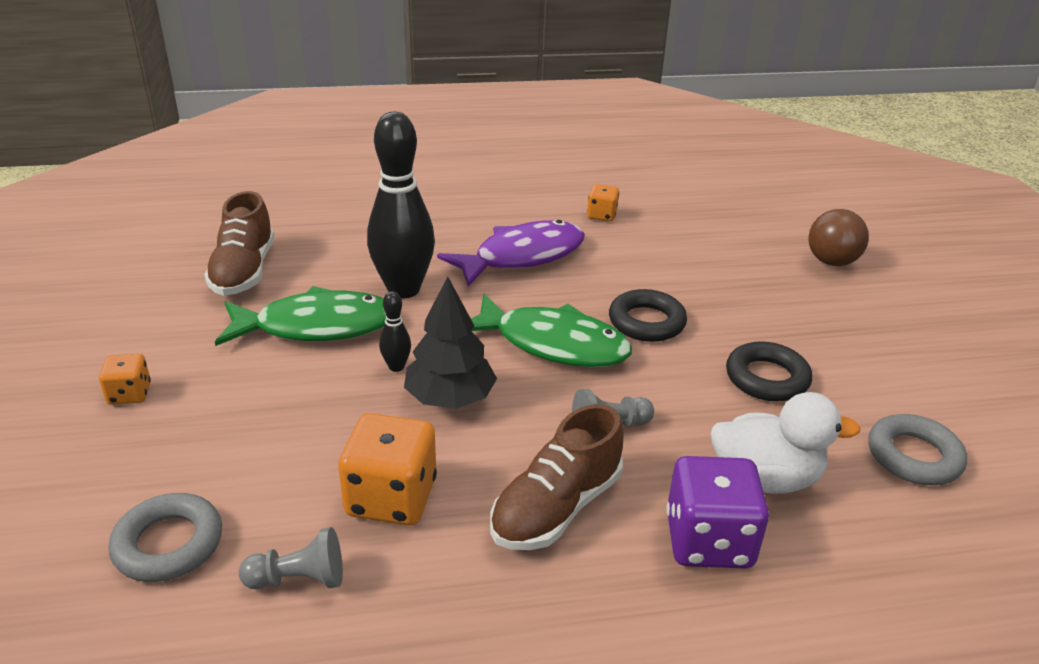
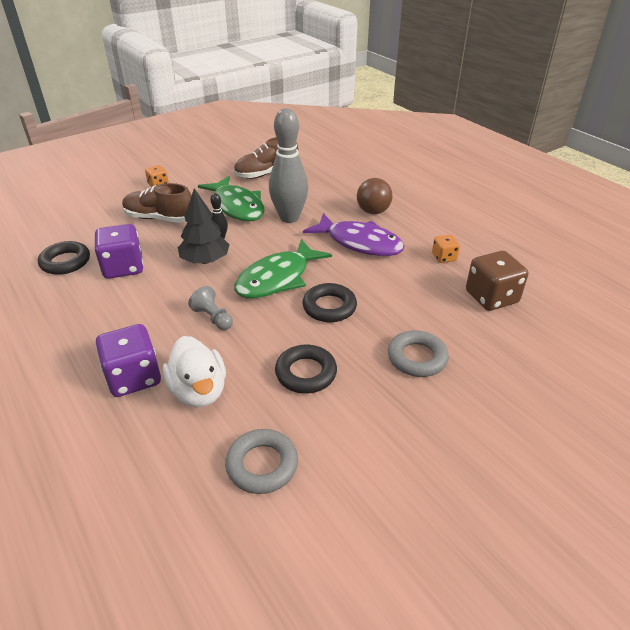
camera: 65 degrees right, 5 degrees up
grey ring [109,493,222,582] -> grey ring moved to [388,330,449,377]
grey pawn [239,527,343,589] -> black ring [38,241,90,275]
orange dice [338,413,437,526] -> purple dice [94,224,143,279]
black bowling pin [367,112,435,299] -> grey bowling pin [269,108,309,223]
green fish [471,294,632,367] -> green fish turned 45 degrees clockwise [234,239,332,298]
brown shoe [490,404,624,550] -> brown shoe moved to [122,183,192,223]
brown ball [808,209,869,266] -> brown ball moved to [357,178,392,214]
none -> brown dice [466,251,528,311]

